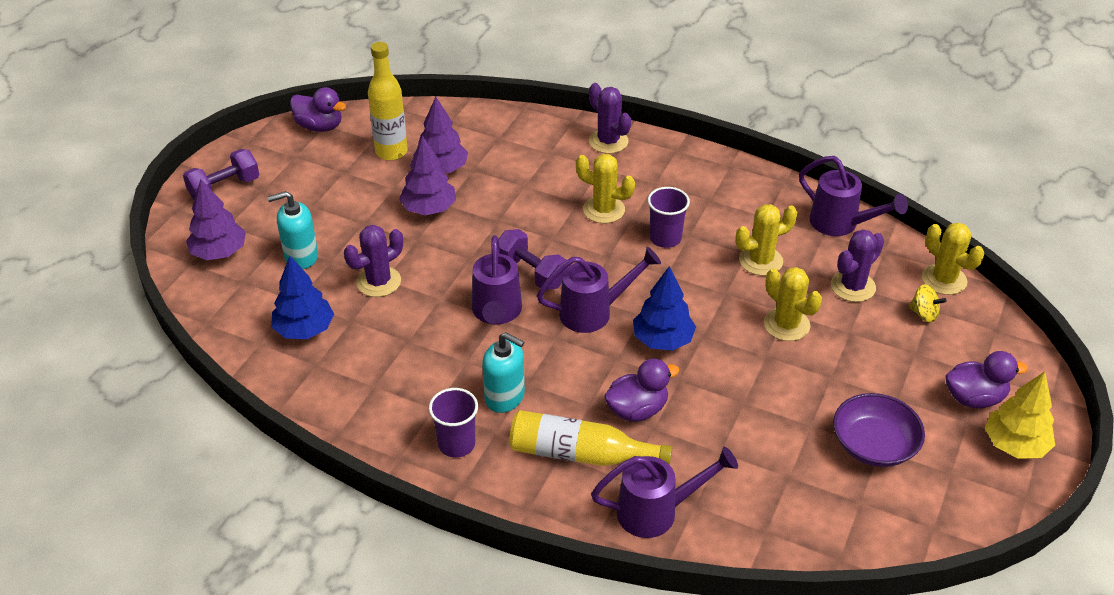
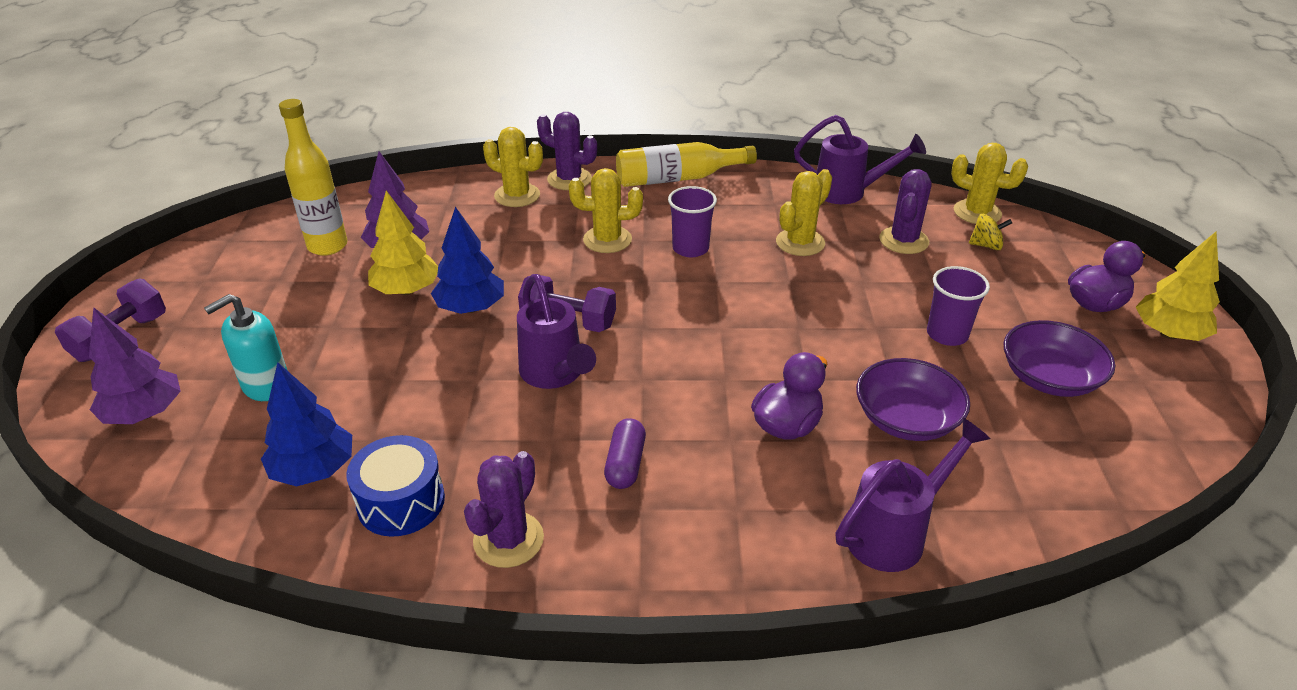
camera: 25 degrees left, 5 degrees down
purple duck [290,87,347,132] -> none
purple cactus [344,225,403,297] -> purple cactus moved to [464,451,544,568]
purple tree [399,136,456,215] -> yellow tree [368,191,438,295]
purple cup [429,388,478,458] -> purple cup moved to [927,266,990,346]
turquoise soap dispenser [482,332,525,413] -> purple capsule [604,418,646,489]
yellow bottle [509,410,672,466] -> yellow bottle moved to [616,142,757,187]
purple watering can [537,247,661,333] -> none
blue tree [633,266,696,351] -> blue tree moved to [431,207,504,314]
yellow cactus [764,267,822,341] -> yellow cactus moved to [483,127,543,207]
none -> blue drum [346,435,445,537]
none -> purple bowl [856,358,970,441]

